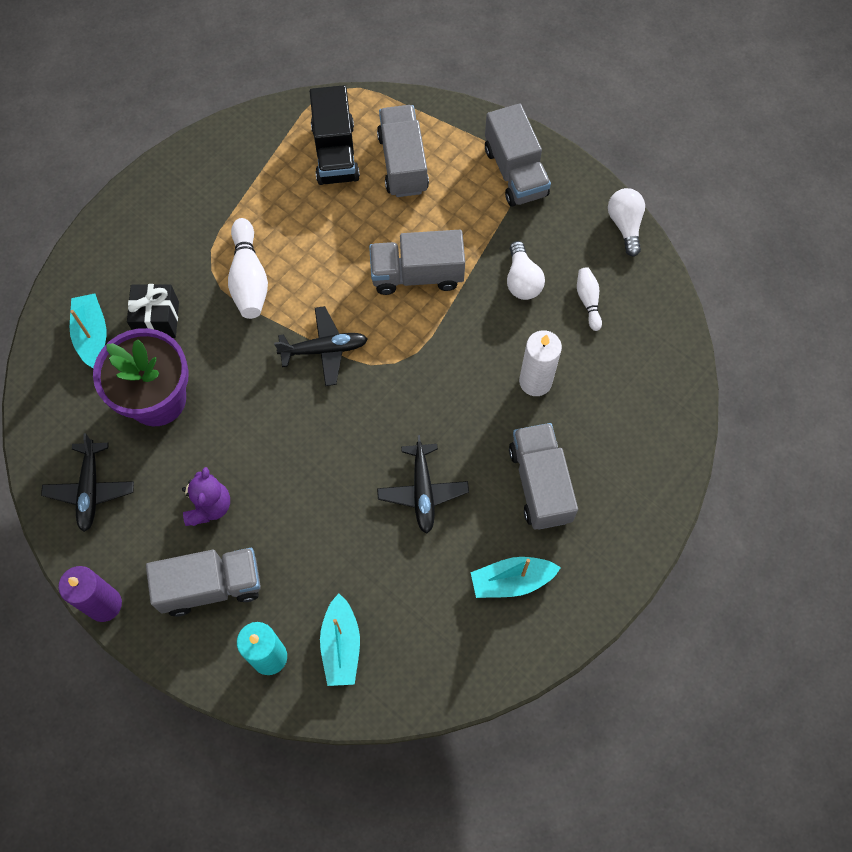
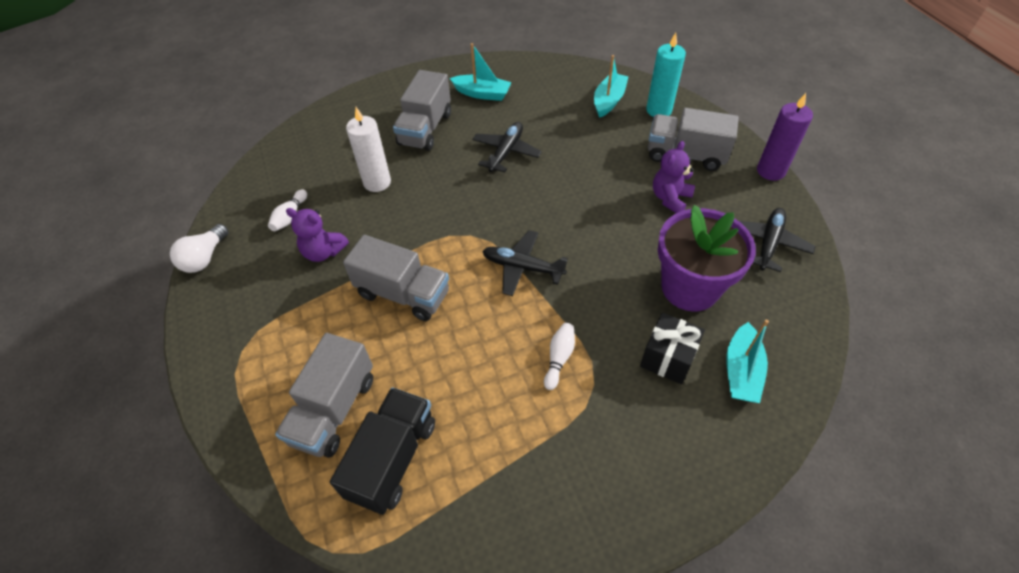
camera: 150 degrees left, 15 degrees down
white bowling pin [228,218,268,319] -> white bowling pin [544,323,575,390], size x0.56
grey truck [485,103,551,207] -> none
white light bulb [507,241,545,300] -> purple teddy bear [286,208,349,262]

